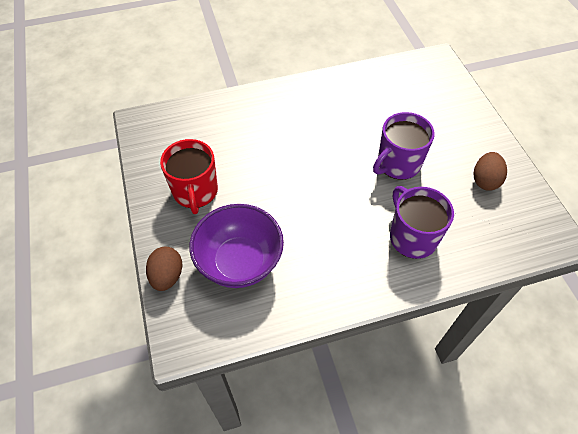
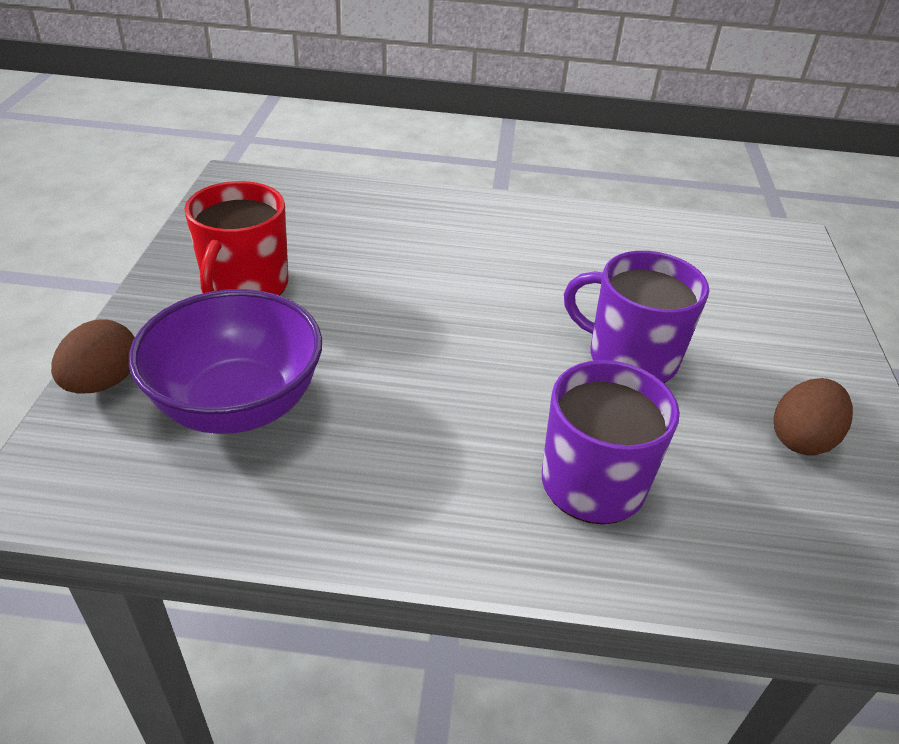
camera: 20 degrees right, 15 degrees down
purple mug [373,112,435,180] -> purple mug turned 45 degrees clockwise [564,251,709,383]

